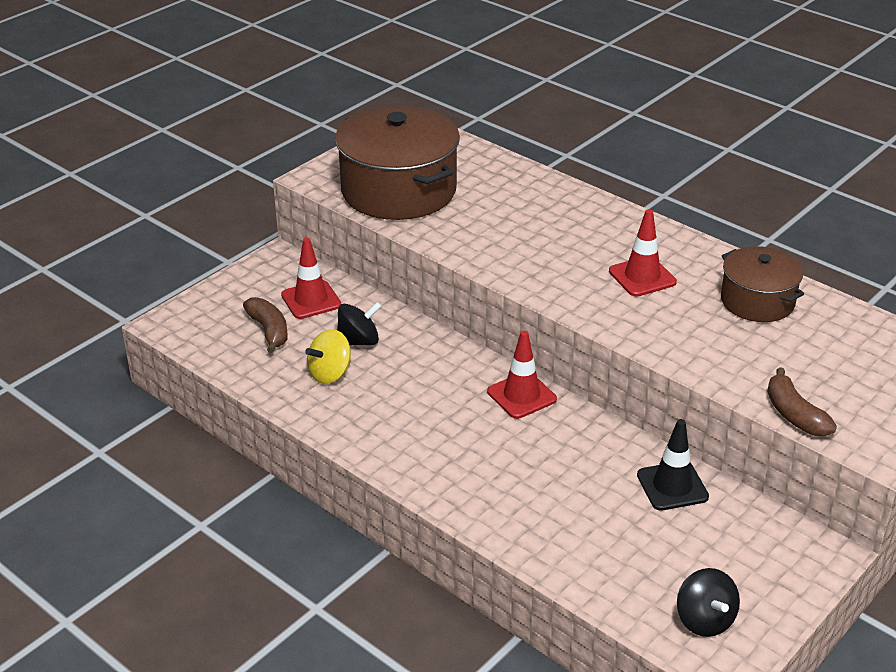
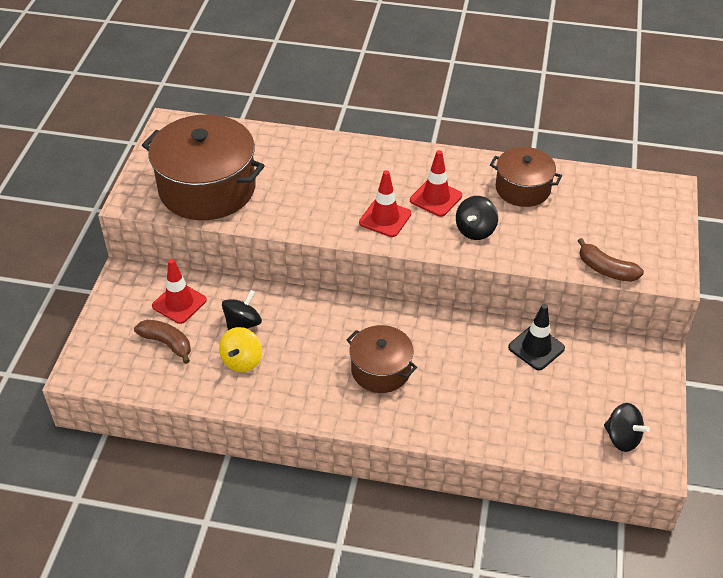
camera: 30 degrees left, 10 degrees up
red traffic cone [487,331,557,419] -> red traffic cone moved to [359,170,411,237]
none -> brown pot [347,325,417,393]
none -> black spinning top [456,196,498,240]

